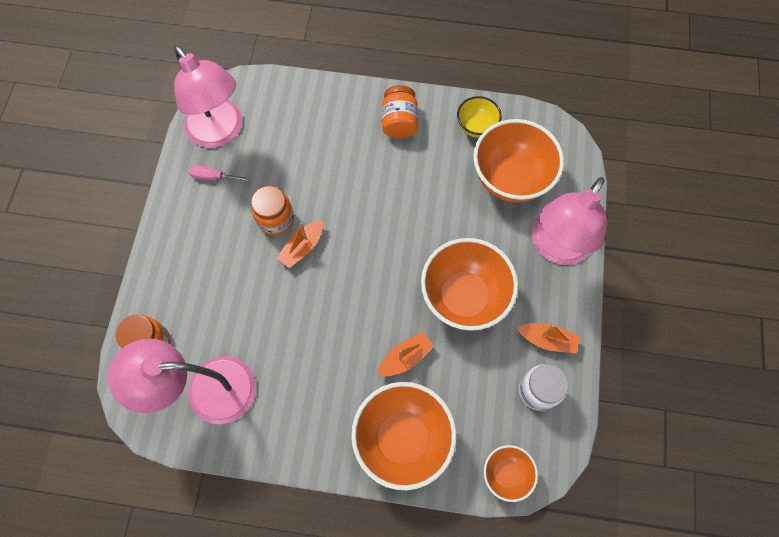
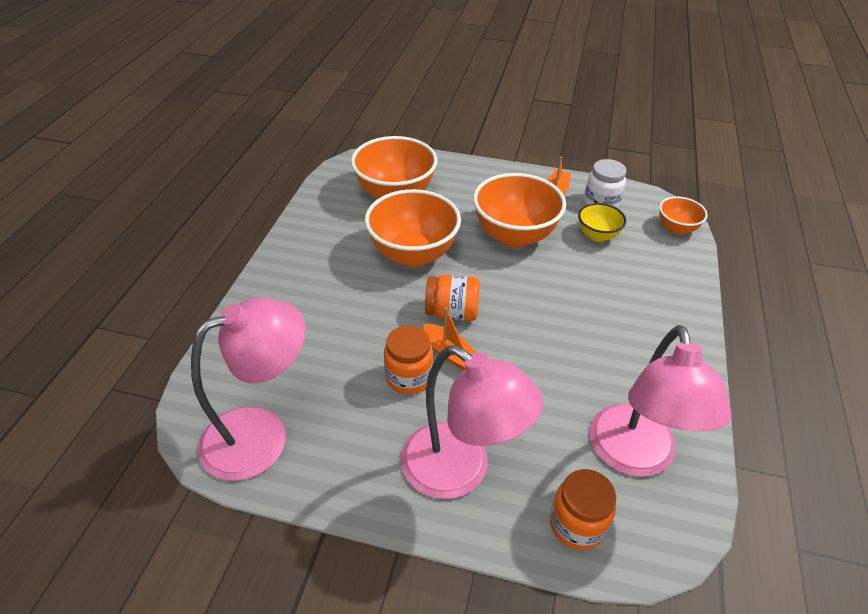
camera: 85 degrees left, 25 degrees down
pink screwdriver [189,165,250,181] -> none
orange bowl [351,382,456,490] -> orange bowl moved to [365,189,461,267]
orange boat [378,332,434,377] -> none
orange jar [382,85,418,139] -> orange jar moved to [425,275,480,321]
yellow bowl [457,96,502,138] -> yellow bowl moved to [578,203,626,242]
pink lamp [531,177,607,265] -> pink lamp moved to [401,345,543,499]

